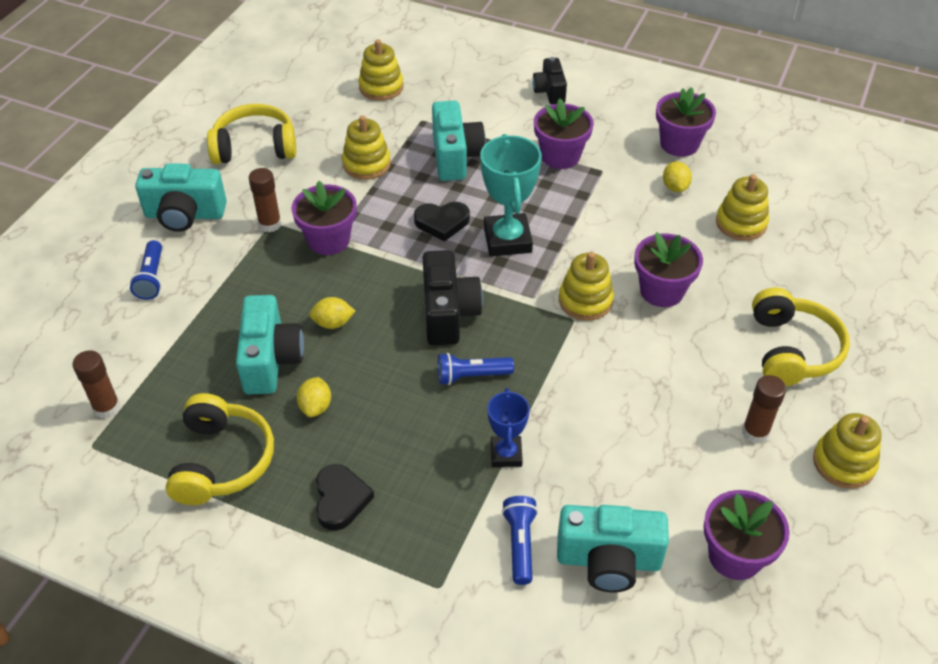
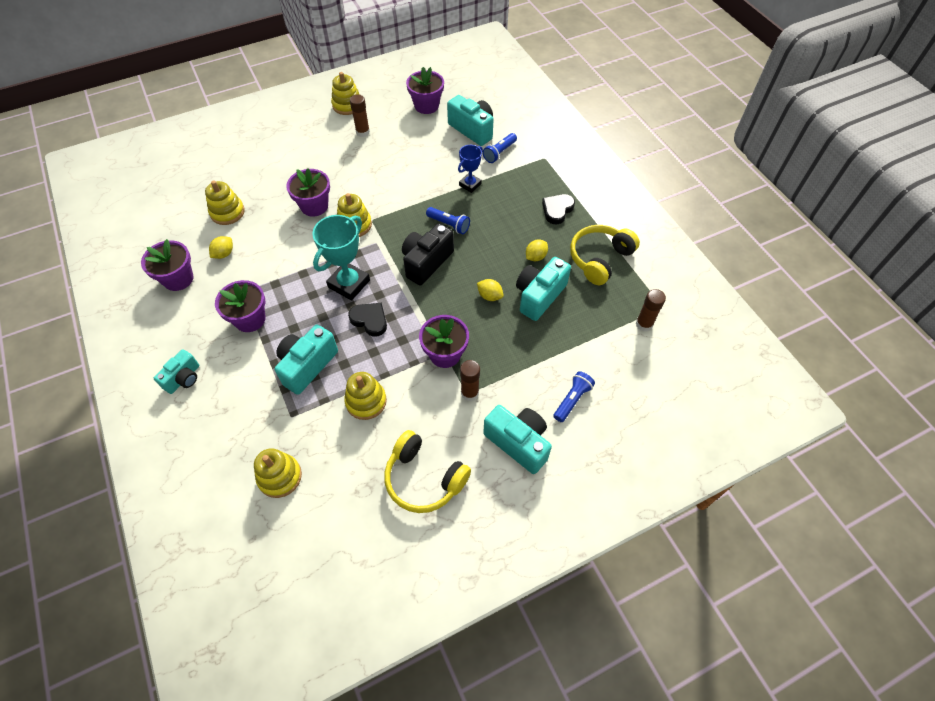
camera: 140 degrees left, 10 degrees up
black camera [533,57,567,105] -> turquoise camera [154,349,200,394]
yellow headphones [752,288,850,386] -> none

